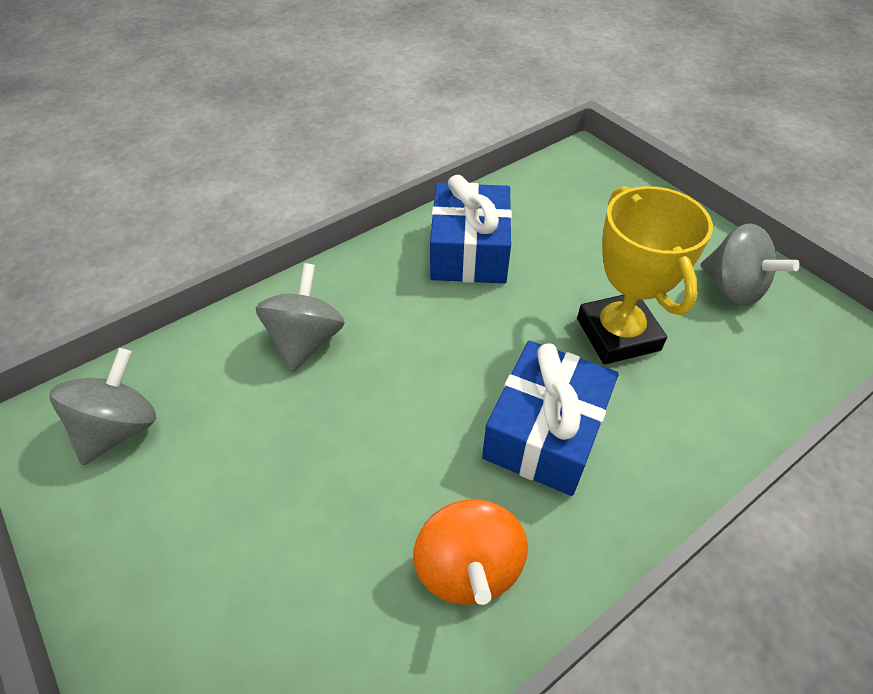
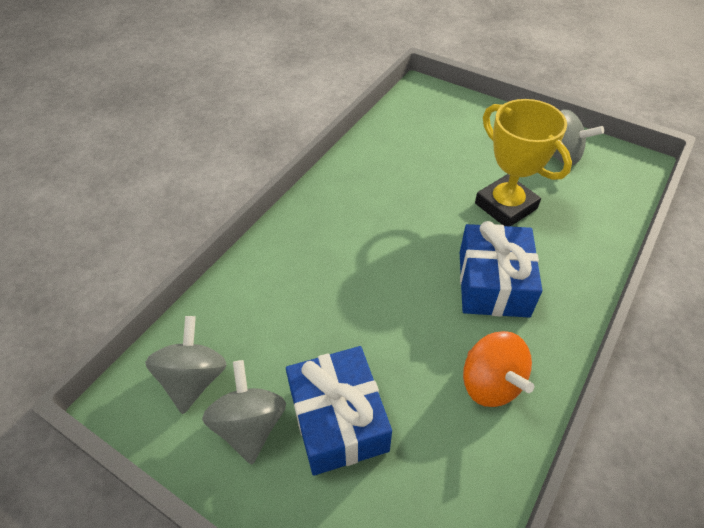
camera: 20 degrees left, 0 degrees up
grey spinning top [256,263,345,373] -> grey spinning top moved to [202,360,286,464]
blue gift [430,175,512,283] -> blue gift moved to [286,346,392,476]

